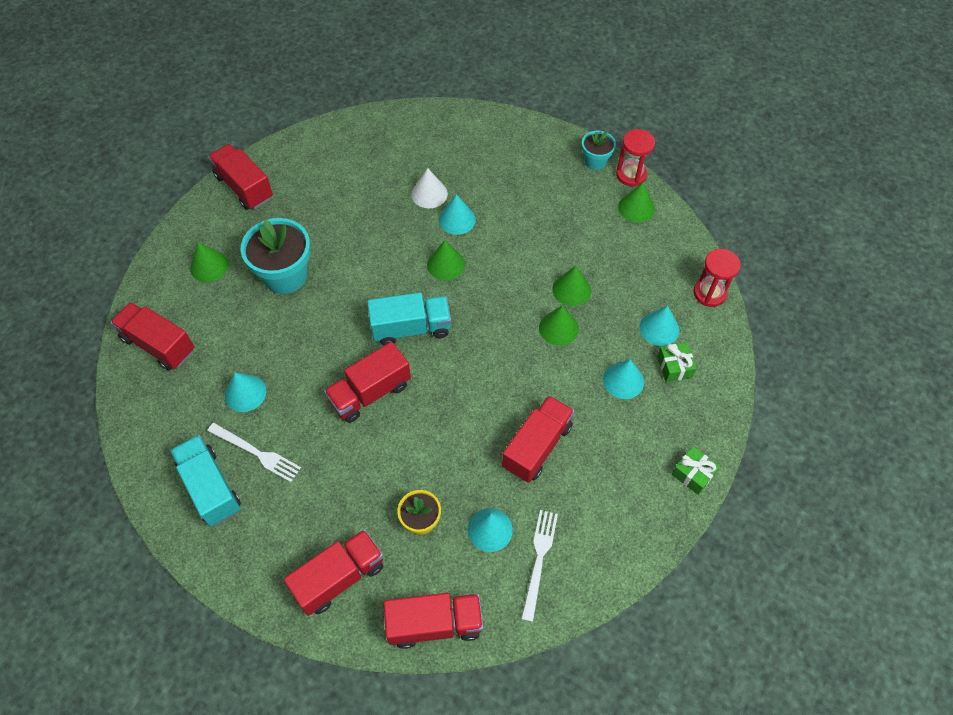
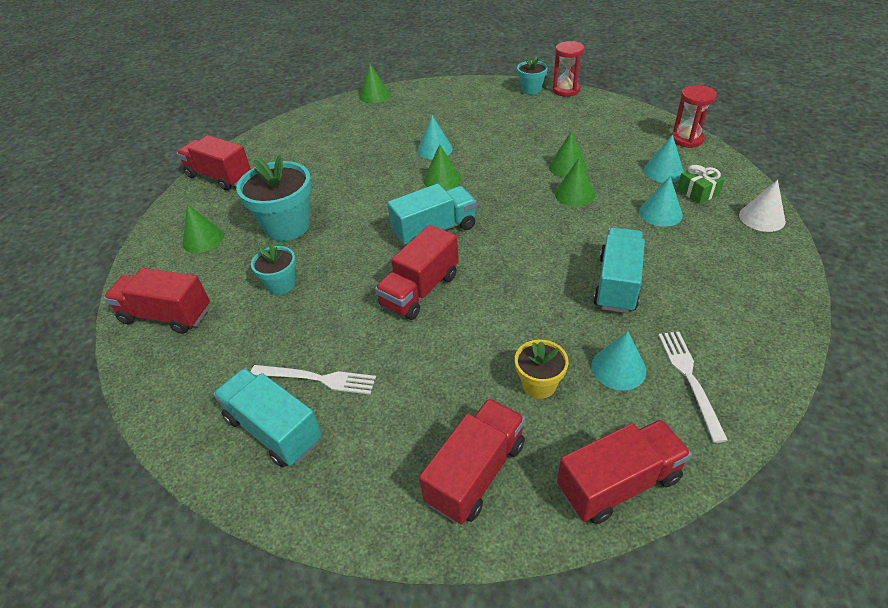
camera: 15 degrees left, 15 degrees down
turquoise cone [225,373,267,412] -> none
white cone [412,168,448,208] -> white cone moved to [739,180,786,232]
red truck [502,395,574,483] -> turquoise truck [593,227,645,313]
green cone [618,182,655,223] -> green cone moved to [359,64,390,103]
green gift [672,447,720,495] -> none
none -> turquoise flower pot [251,244,296,295]

